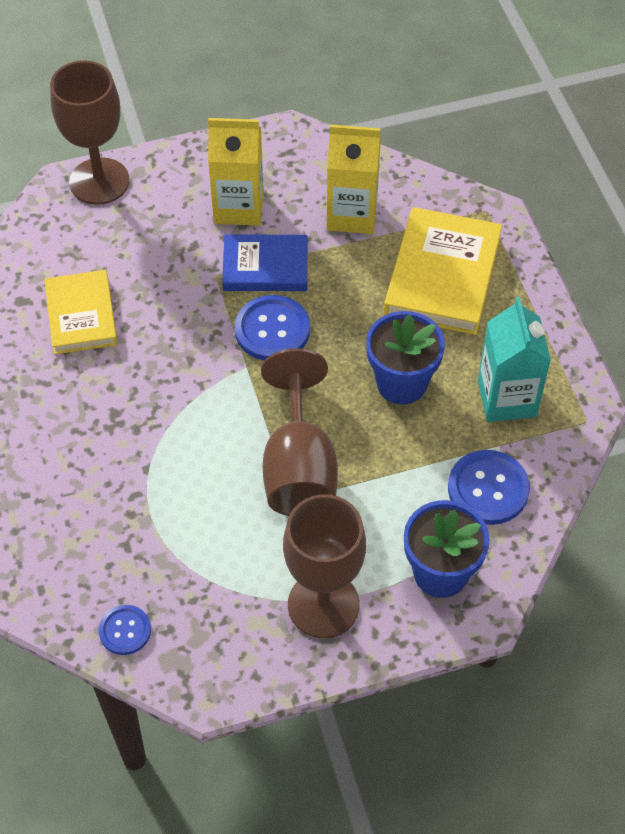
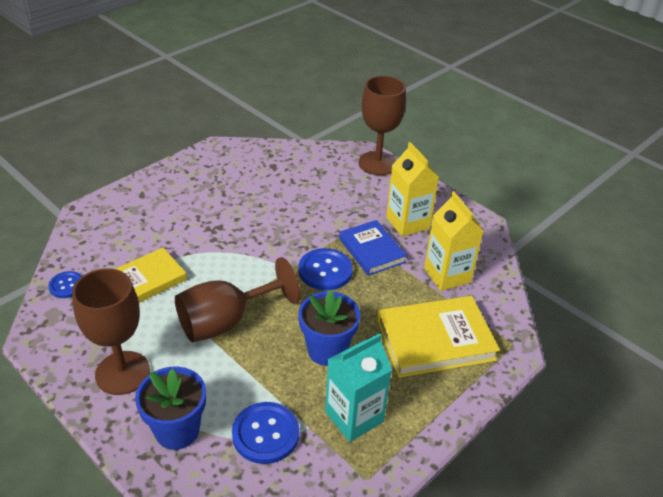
camera: 60 degrees right, 15 degrees down
yellow book [44,270,117,354] -> yellow book moved to [116,248,187,303]

